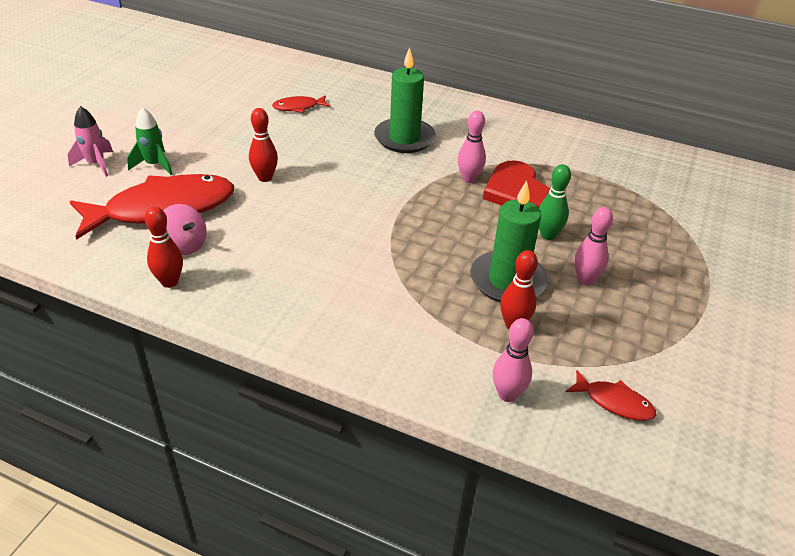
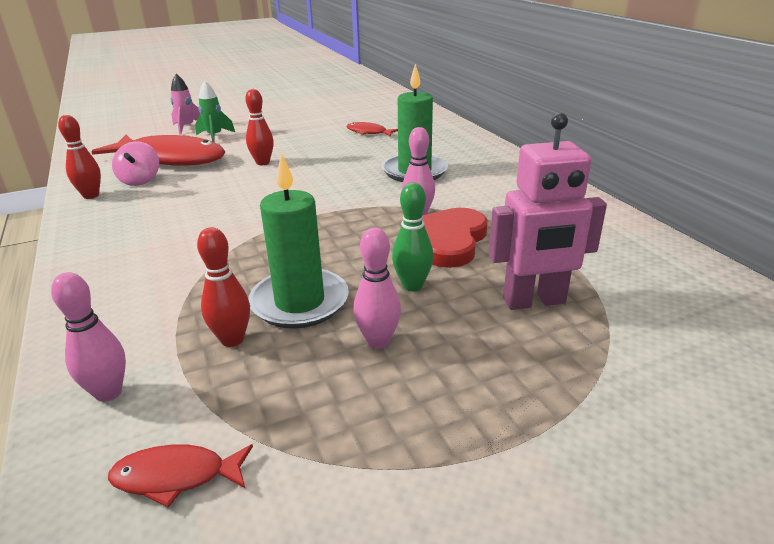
camera: 45 degrees right, 10 degrees down
red fish [566,370,656,421] -> red fish turned 105 degrees clockwise [108,444,253,507]
none -> pink robot [489,113,607,310]

